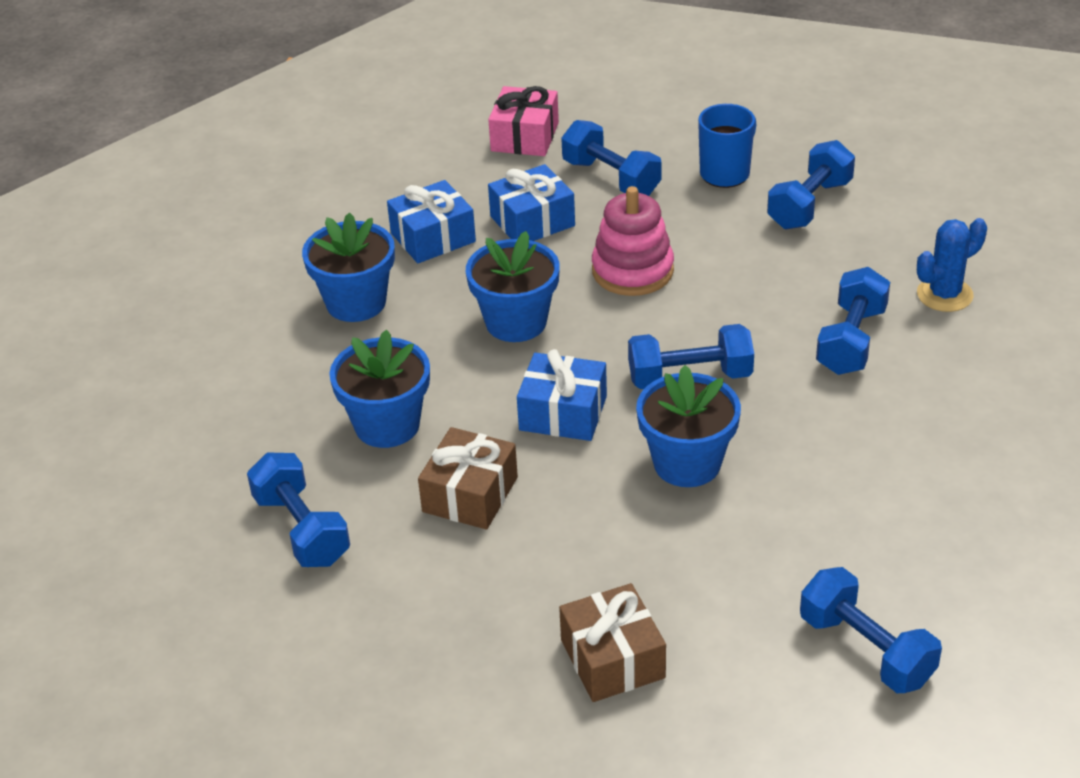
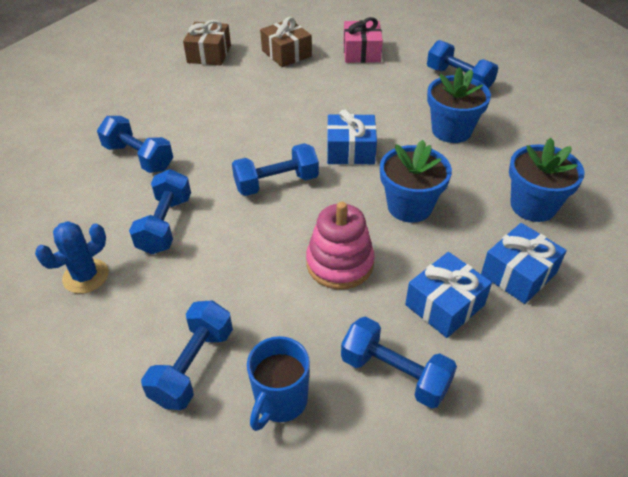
camera: 165 degrees right, 5 degrees up
brown gift [418,427,518,530] -> brown gift moved to [183,20,231,66]
pink gift [488,86,559,156] -> pink gift moved to [343,17,383,63]
blue flower pot [636,365,741,487] -> none
blue dumbbell [800,567,942,693] -> blue dumbbell moved to [97,116,173,173]

